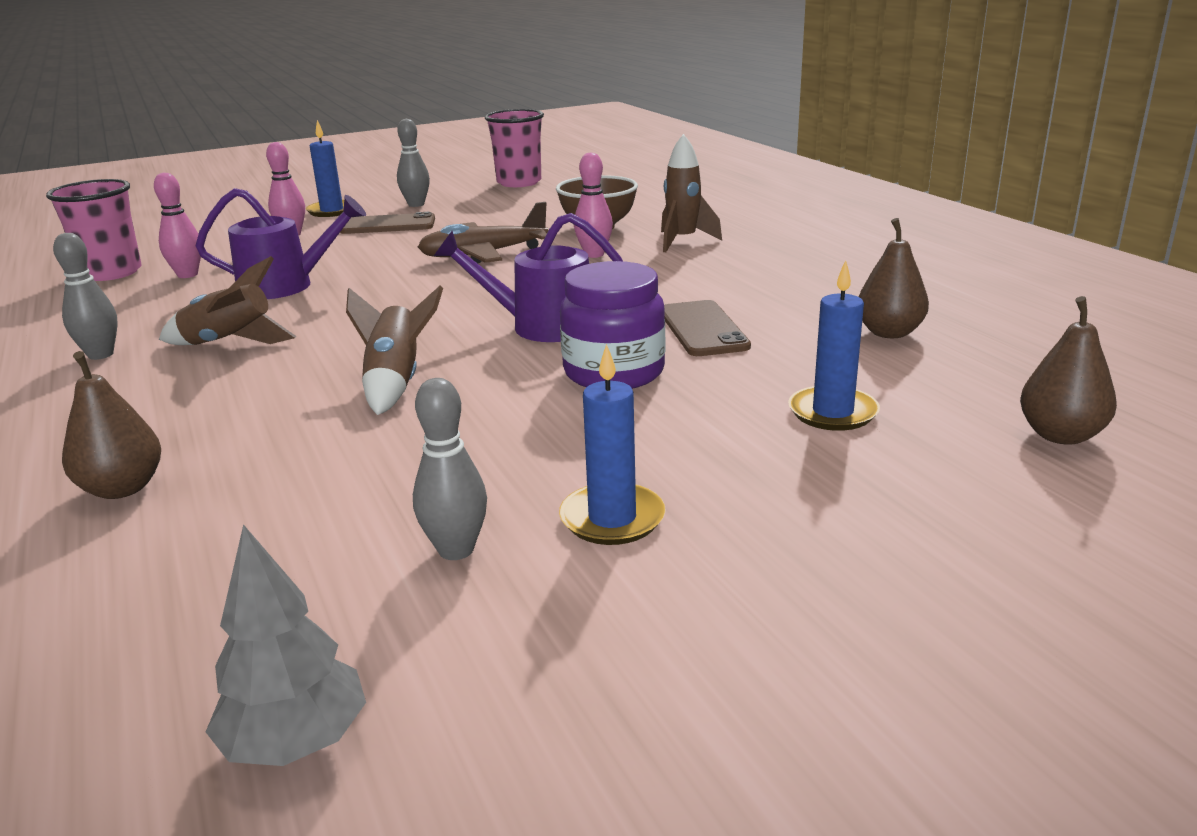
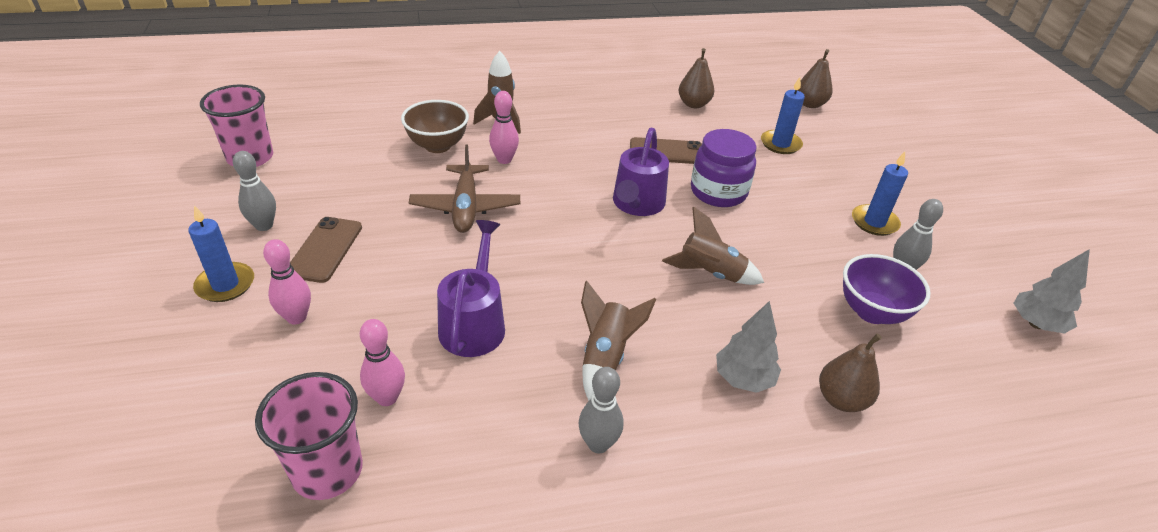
camera: 80 degrees left, 15 degrees up
none -> grey tree [716,301,781,393]
none -> purple bowl [843,254,931,324]

